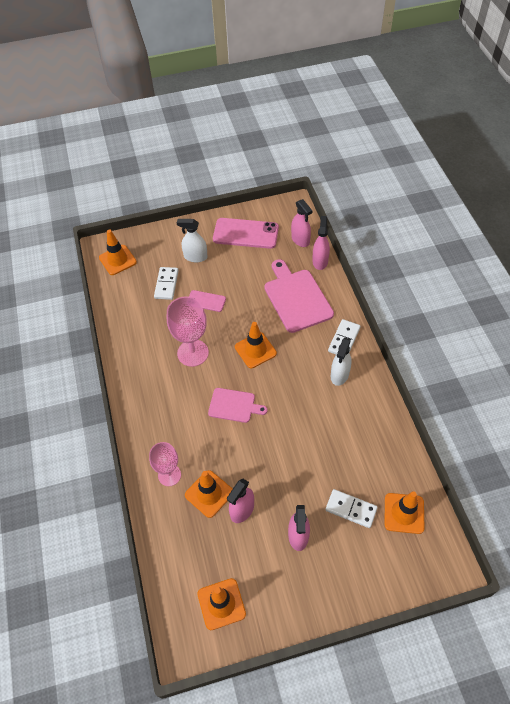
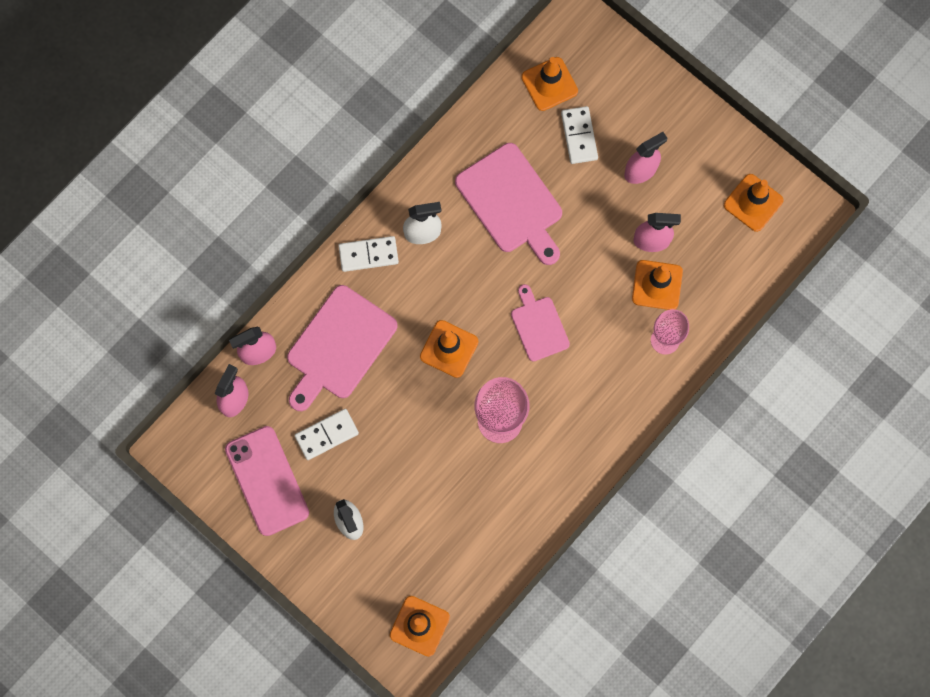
camera: 125 degrees left, 20 degrees up
white domino [154,267,179,300] -> white domino moved to [294,409,359,460]
pink phone [189,290,226,312] -> none
none -> pink cutting board [455,143,562,265]

